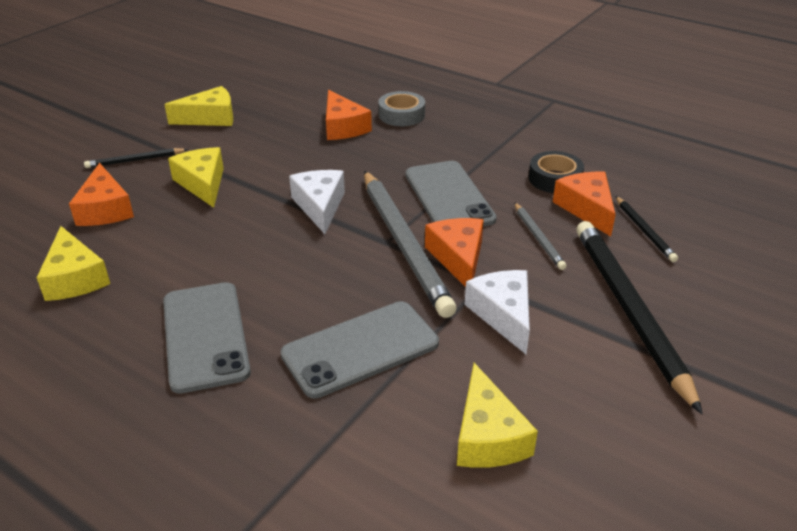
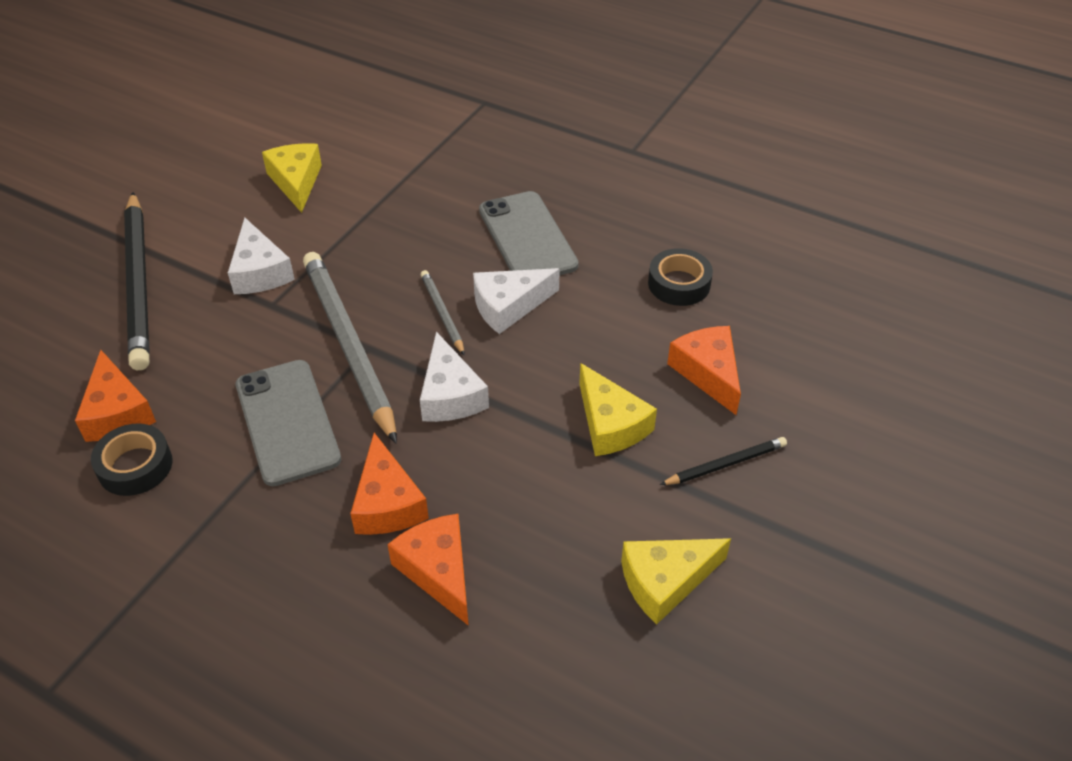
camera: 175 degrees right, 10 degrees up
yellow cheese [37,226,110,301] -> black tape [648,248,713,306]
grey phone [281,301,439,399] -> none
grey tape [378,91,425,126] -> none
orange cheese [425,218,484,287] -> orange cheese moved to [350,433,429,535]
grey pencil [514,202,567,270] -> grey pencil moved to [421,270,464,355]
black pencil [616,196,678,262] -> none
none -> white cheese [473,268,560,334]

